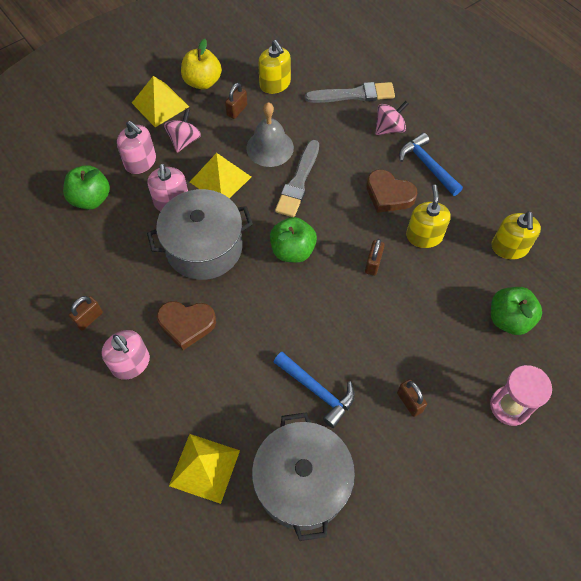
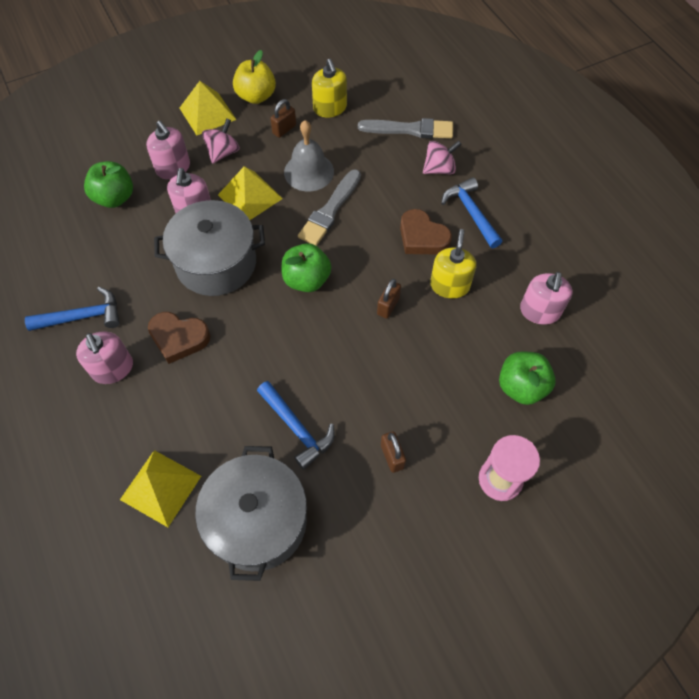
camera: 10 degrees right, 0 degrees up
brown padlock [69,296,103,331] -> blue hammer [25,287,120,331]
yellow soap dispenser [491,211,541,259] -> pink soap dispenser [520,272,572,325]

